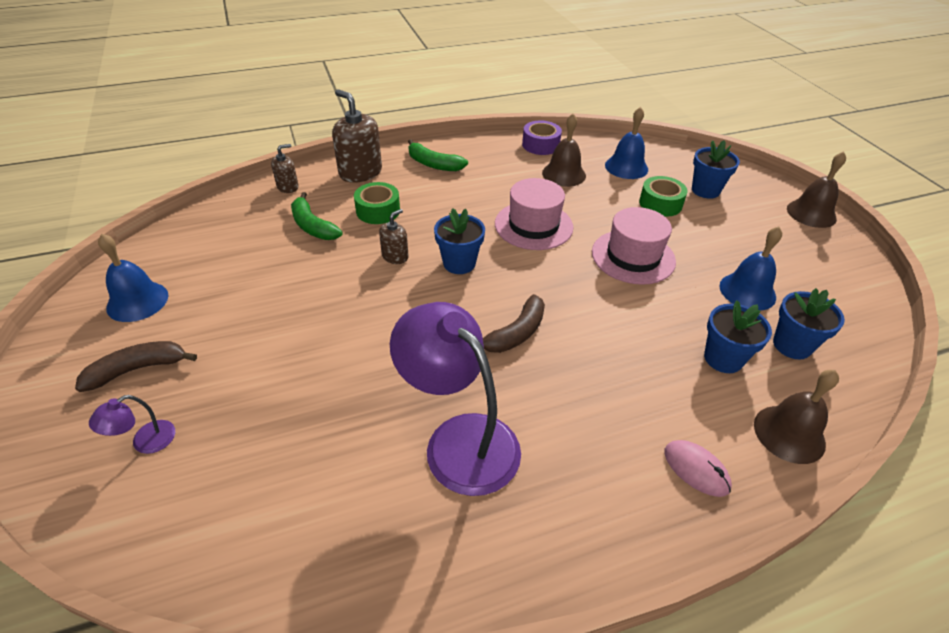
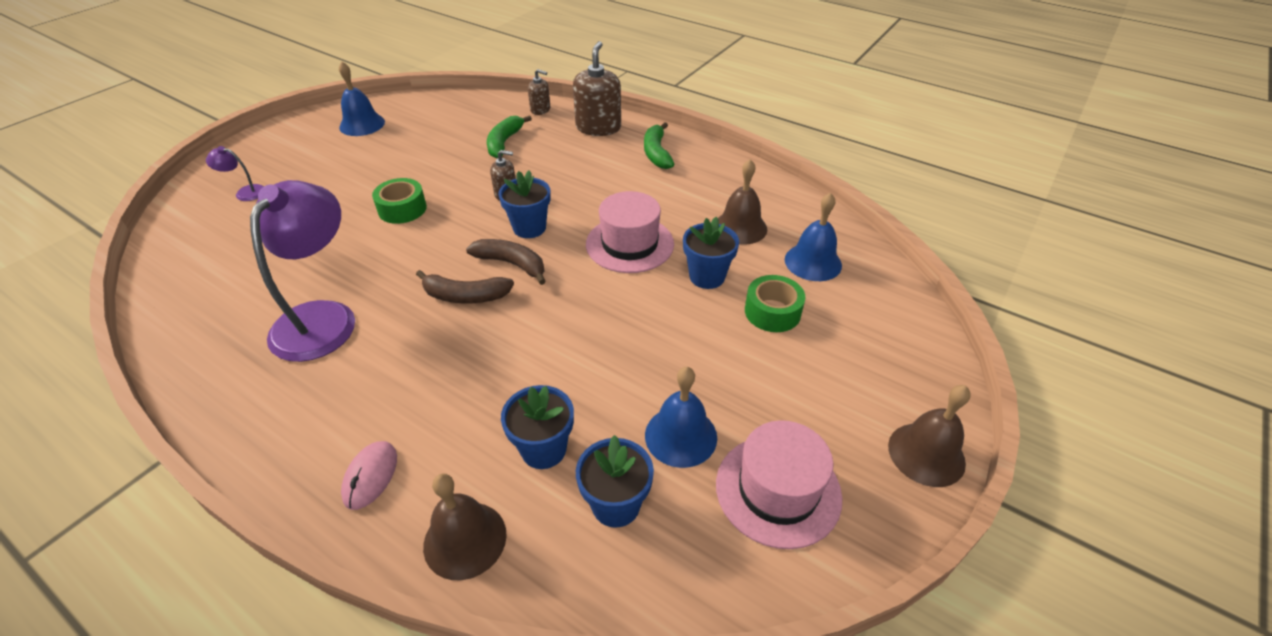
camera: 55 degrees right, 0 degrees up
brown banana [75,341,197,392] -> brown banana moved to [466,239,546,285]
green tape [354,182,400,224] -> green tape moved to [372,178,427,224]
purple tape [522,120,562,155] -> none
pink hat [592,207,676,285] -> pink hat moved to [716,420,842,549]
blue flower pot [692,140,740,199] -> blue flower pot moved to [683,217,739,289]

